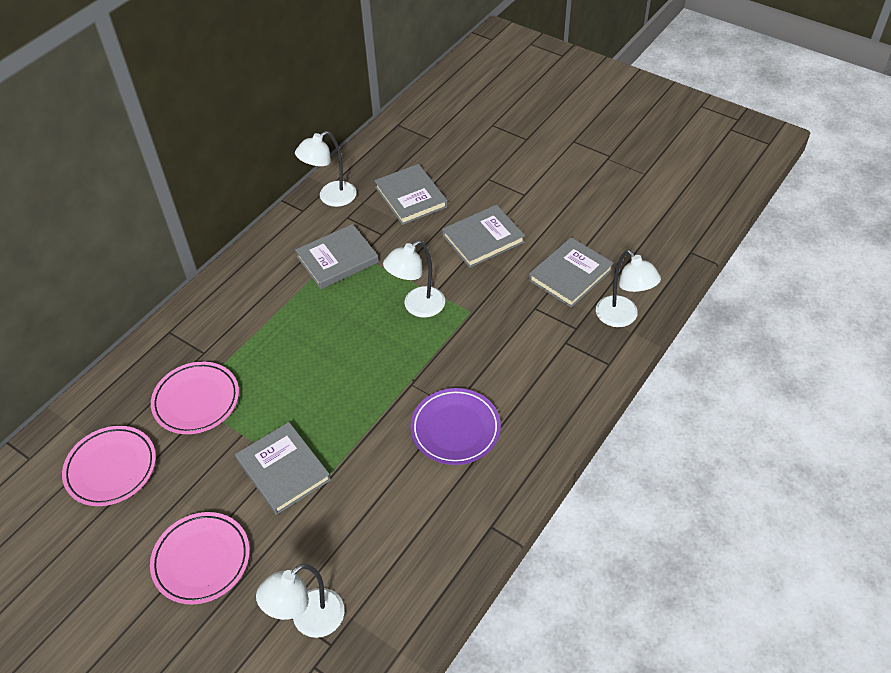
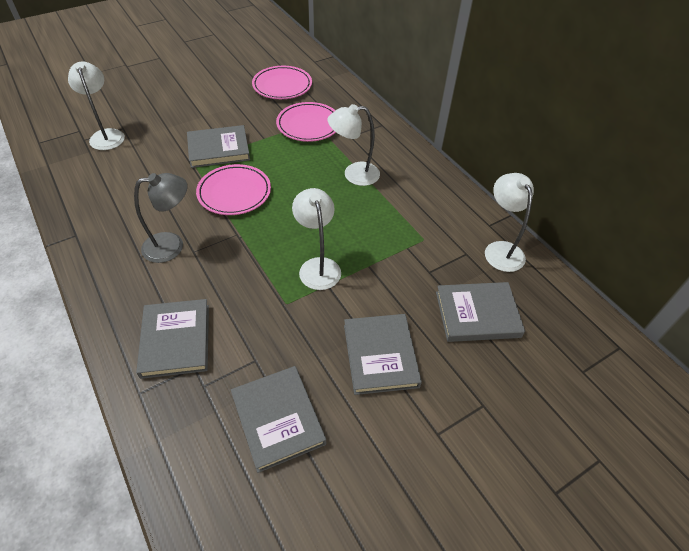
camera: 110 degrees right, 0 degrees up
pink plate [150,512,250,604] -> pink plate moved to [196,164,271,215]
grey book [295,224,379,289] -> grey book moved to [136,299,209,379]
purple plate [410,388,501,465] -> grey lamp [134,173,188,263]
white lamp [596,250,661,327] -> white lamp moved to [328,104,380,186]

